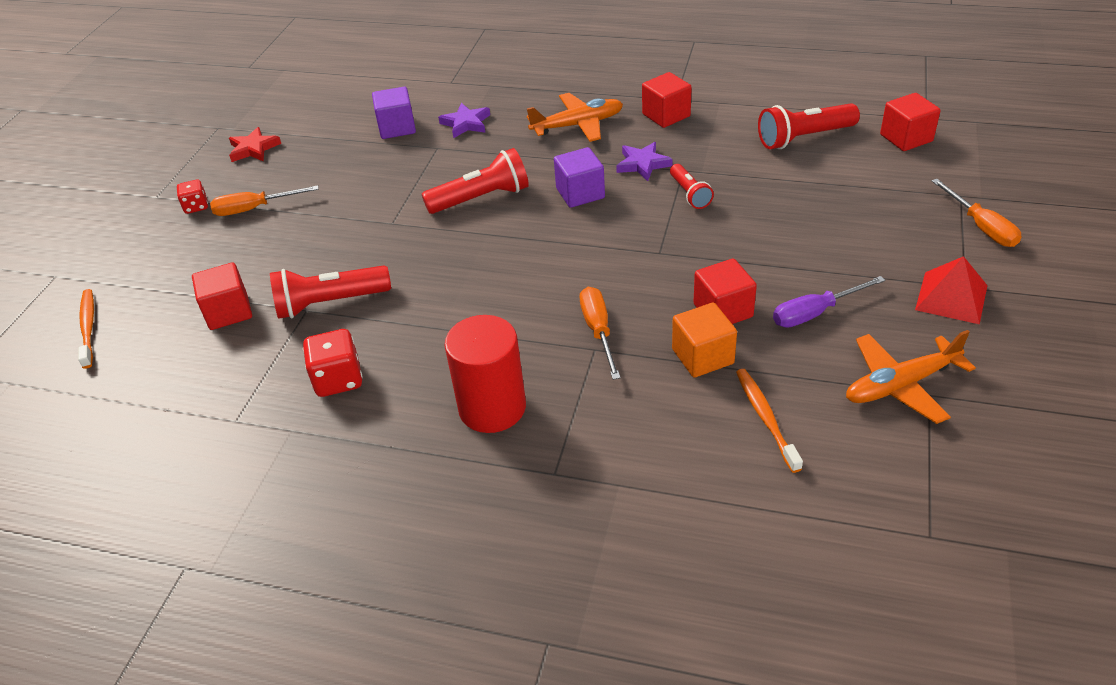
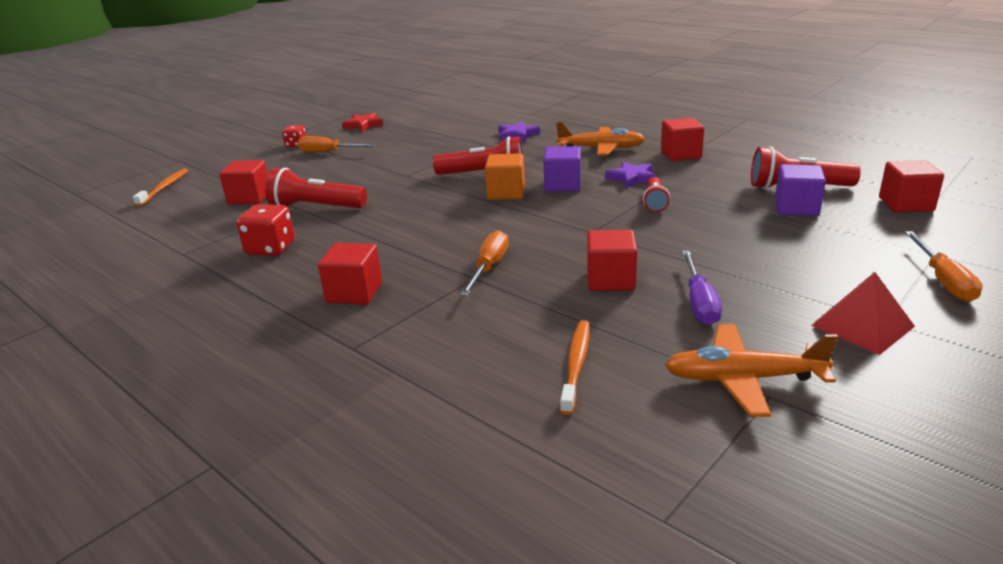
camera: 25 degrees right, 15 degrees down
purple cube [372,87,416,139] -> purple cube moved to [775,164,826,216]
red cylinder [444,315,526,433] -> red cube [318,243,382,305]
orange cube [672,303,737,378] -> orange cube moved to [485,153,525,200]
purple screwdriver [773,276,886,328] -> purple screwdriver turned 90 degrees counterclockwise [682,251,722,325]

